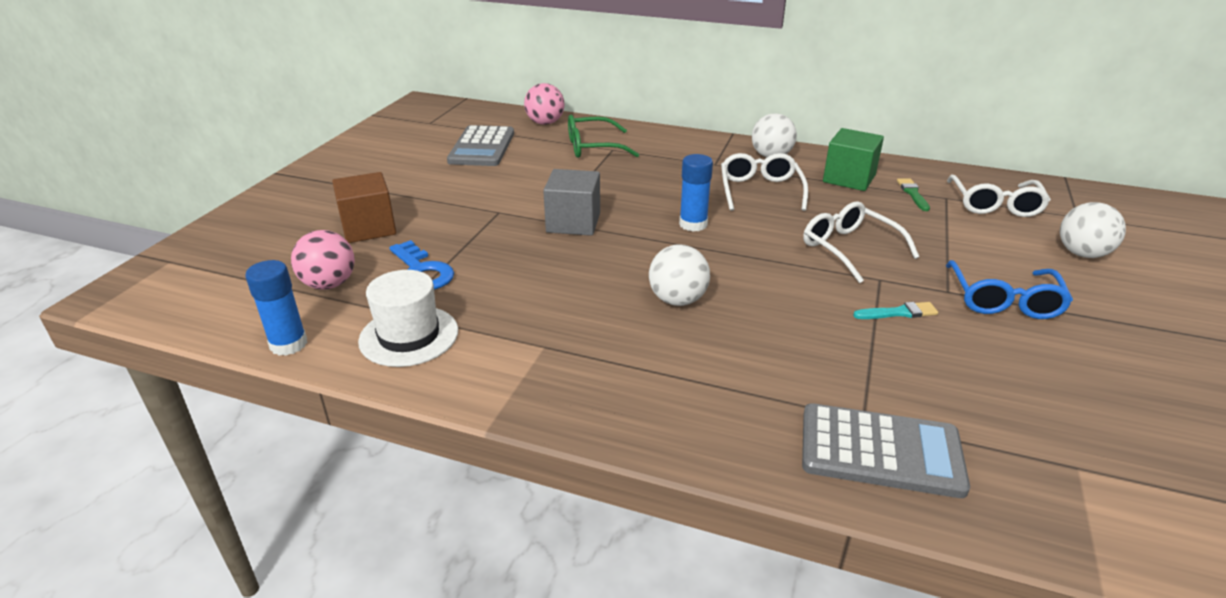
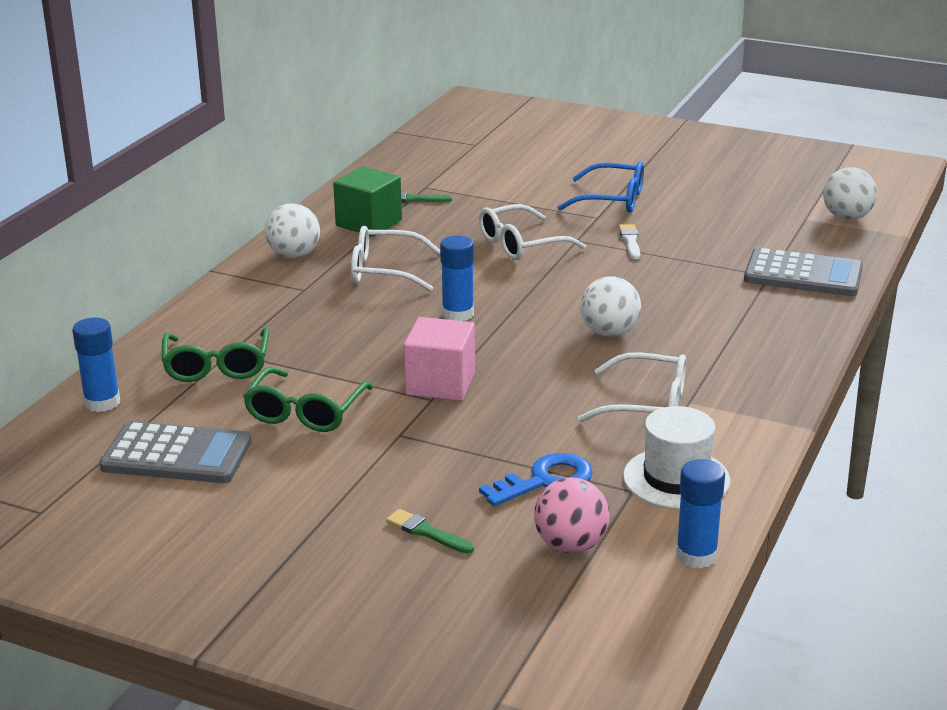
camera: 85 degrees left, 5 degrees down
brown cube [332,172,396,243] -> green brush [386,509,474,554]
pink ball [524,83,565,125] -> blue glue stick [72,318,120,412]
grey cube [543,169,600,236] -> pink cube [404,317,475,401]
grey calculator [802,403,970,498] -> grey calculator turned 90 degrees clockwise [744,248,863,296]
turquoise brush [853,302,938,319] -> white brush [619,224,640,259]
white glasses [947,175,1051,217] -> white glasses moved to [578,352,686,422]
white ball [1060,202,1126,258] -> white ball moved to [823,167,877,220]
none -> green glasses [243,367,373,432]

